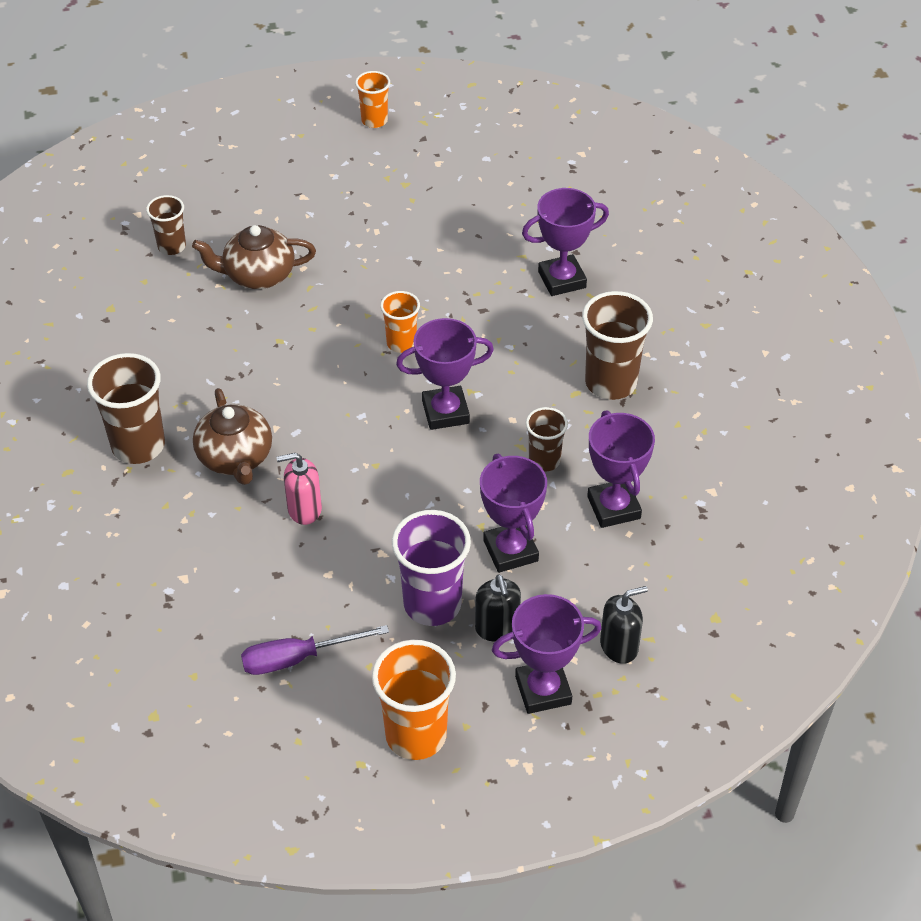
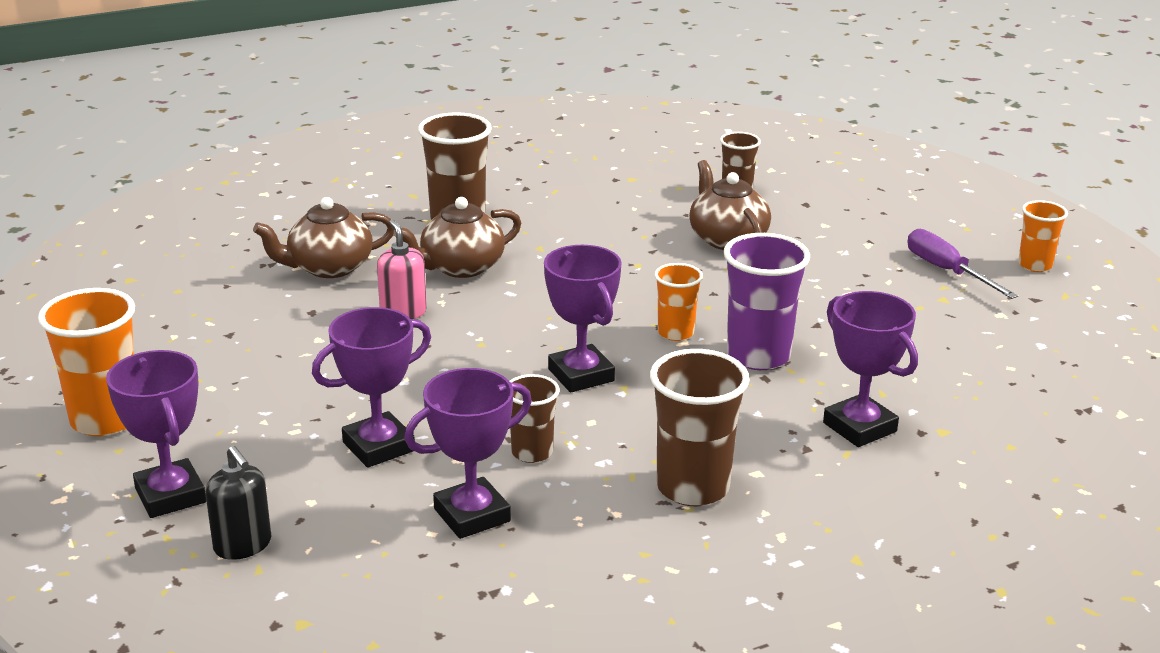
camera: 75 degrees right, 20 degrees down
purple screwdriver [241,625,389,675] -> purple screwdriver moved to [907,229,1018,299]
purple cup [392,510,471,626] -> purple cup moved to [723,233,810,370]
black soap dispenser [475,575,521,641] -> none
none -> brown teapot [253,197,395,278]

